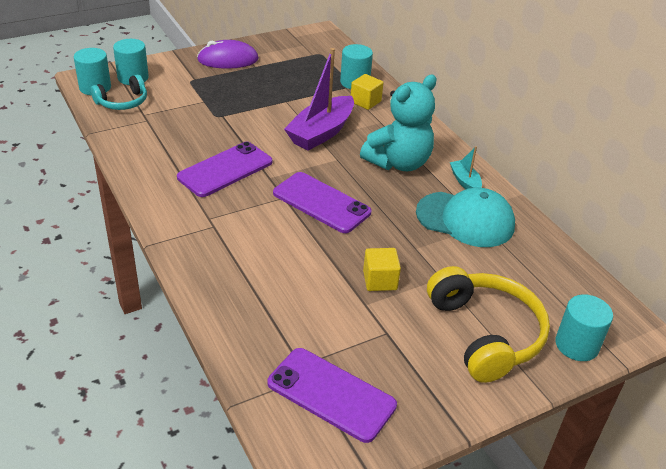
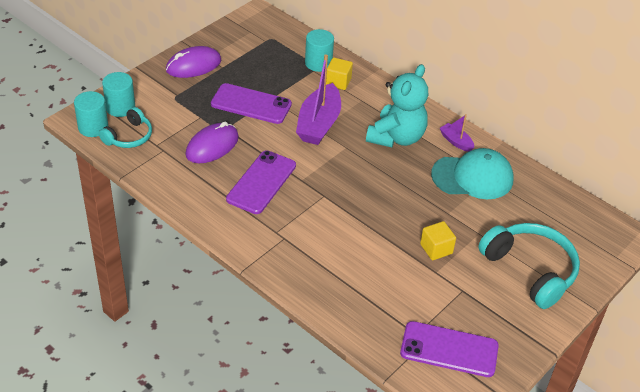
camera: 20 degrees left, 5 degrees up
purple phone [273,172,372,233] -> purple phone moved to [211,83,292,124]
yellow headphones [427,266,550,383] -> turquoise headphones [478,223,580,309]
turquoise boat [450,146,482,189] -> purple boat [440,114,474,152]
turquoise cylinder [555,294,613,361] -> none
none -> purple mouse [185,122,239,163]

